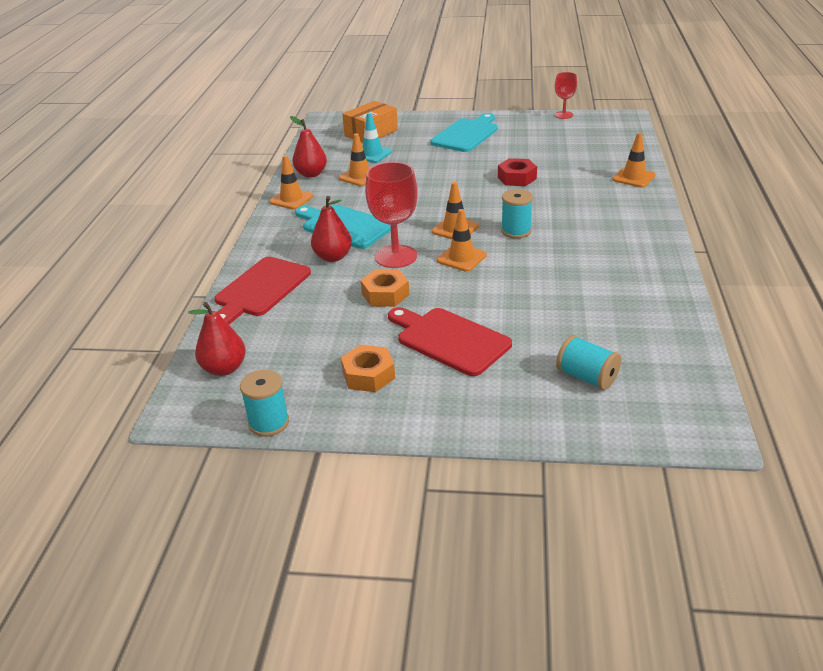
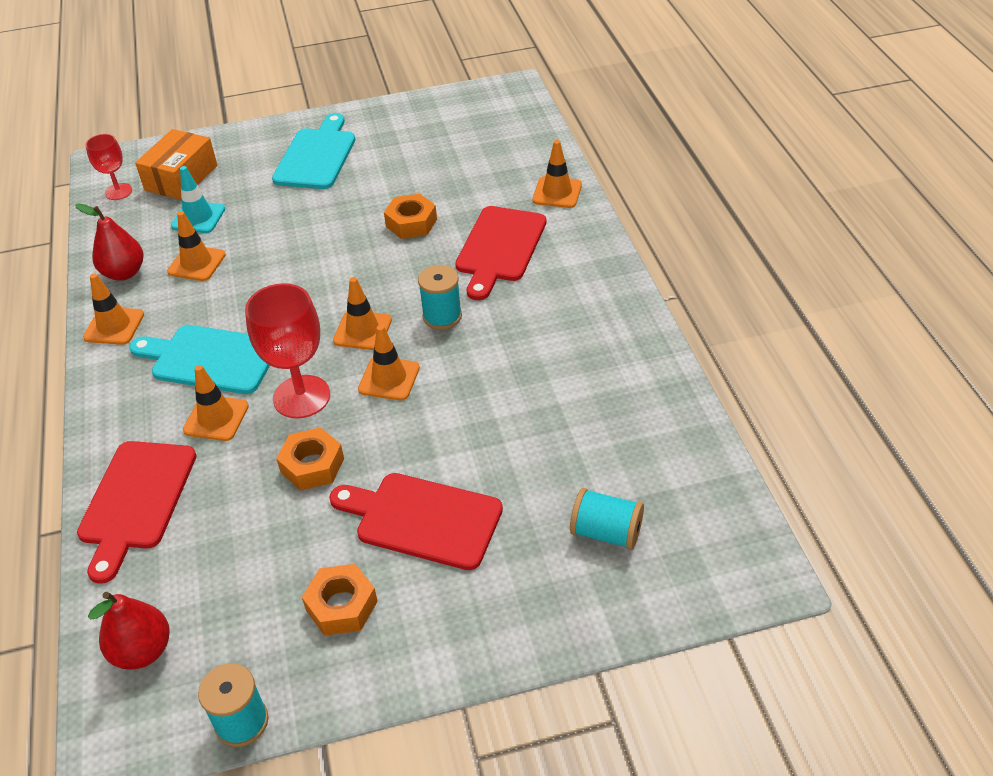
camera: 20 degrees left, 10 degrees up
red pear [311,196,352,262] -> orange traffic cone [183,365,249,441]
red nut [498,158,537,186] -> orange nut [384,194,437,239]
red goblet [555,72,577,119] -> red goblet moved to [85,134,132,200]
none -> red cutting board [455,206,546,300]

